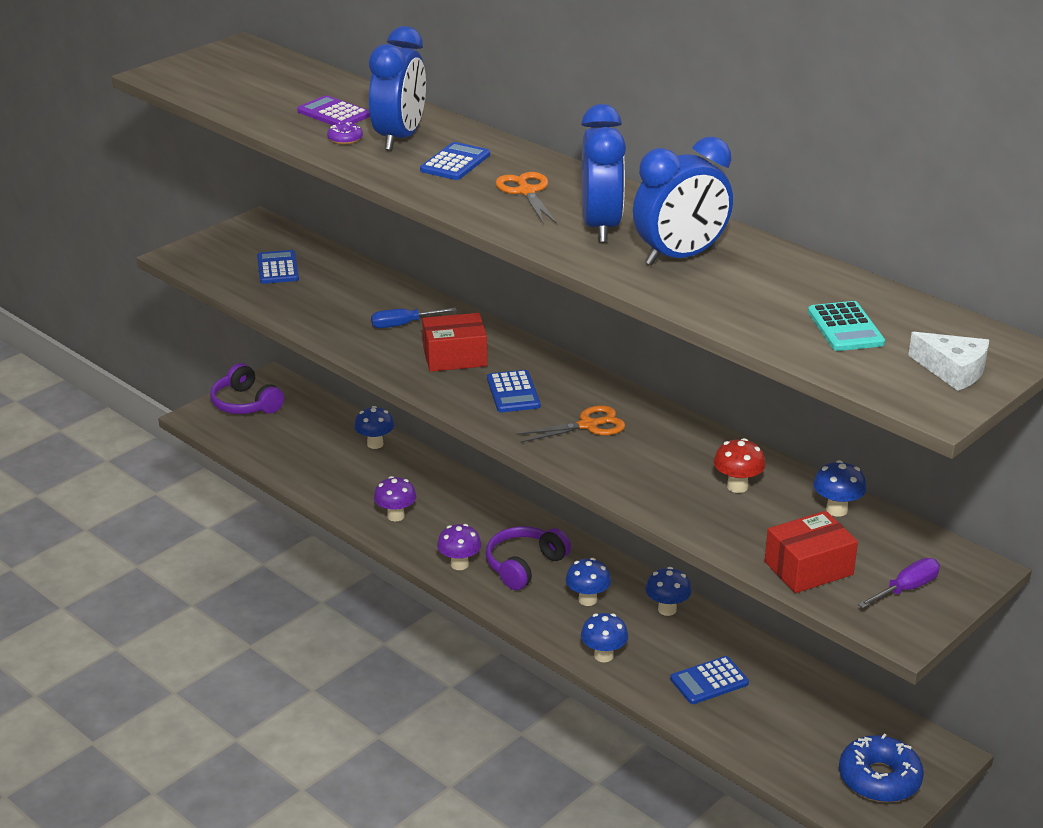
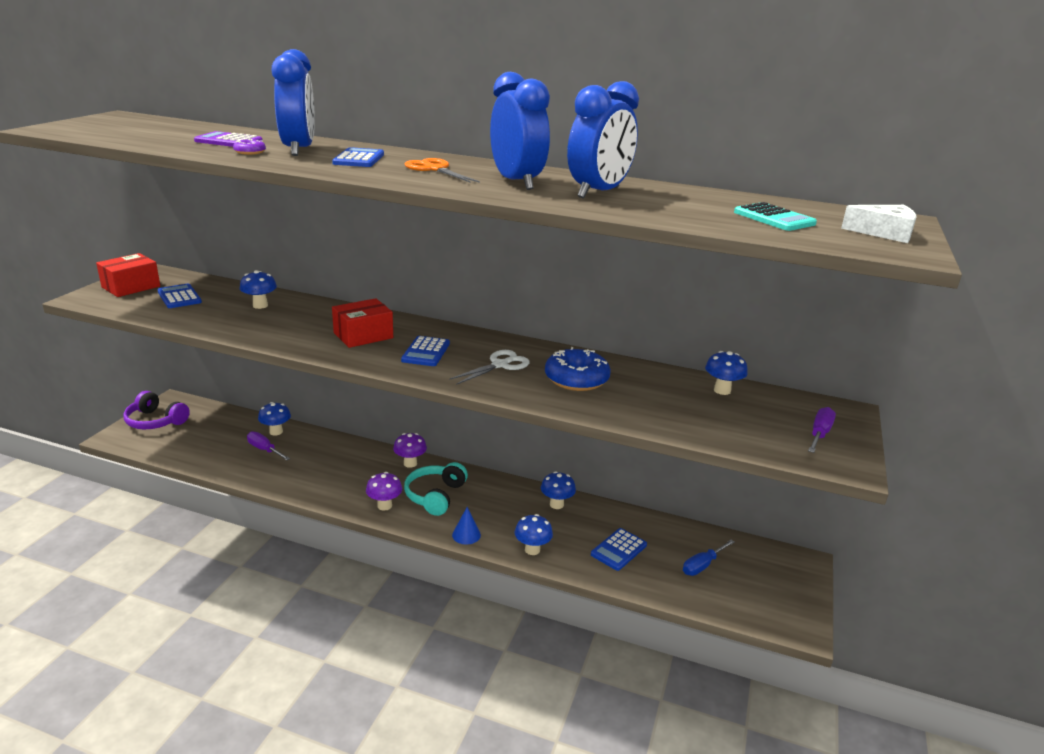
camera: 25 degrees left, 5 degrees down
blue screwdriver [371,308,457,328] -> blue screwdriver moved to [683,540,735,576]
purple mushroom [374,476,416,521] -> purple mushroom moved to [393,433,427,468]
purple headphones [486,526,571,590] -> turquoise headphones [404,462,468,516]
blue calculator [487,370,541,412] -> blue calculator turned 45 degrees clockwise [401,336,450,366]
orange scissors [515,405,625,443] -> white scissors [449,350,530,385]
blue mushroom [565,558,611,606] -> blue mushroom moved to [240,270,277,309]
red mushroom [714,438,766,493] -> none
red box [765,511,858,593] -> red box moved to [96,253,160,297]
blue donut [839,734,924,802] -> blue donut moved to [545,347,611,391]
none -> purple screwdriver [247,431,290,460]
none -> blue cone [452,507,481,544]

